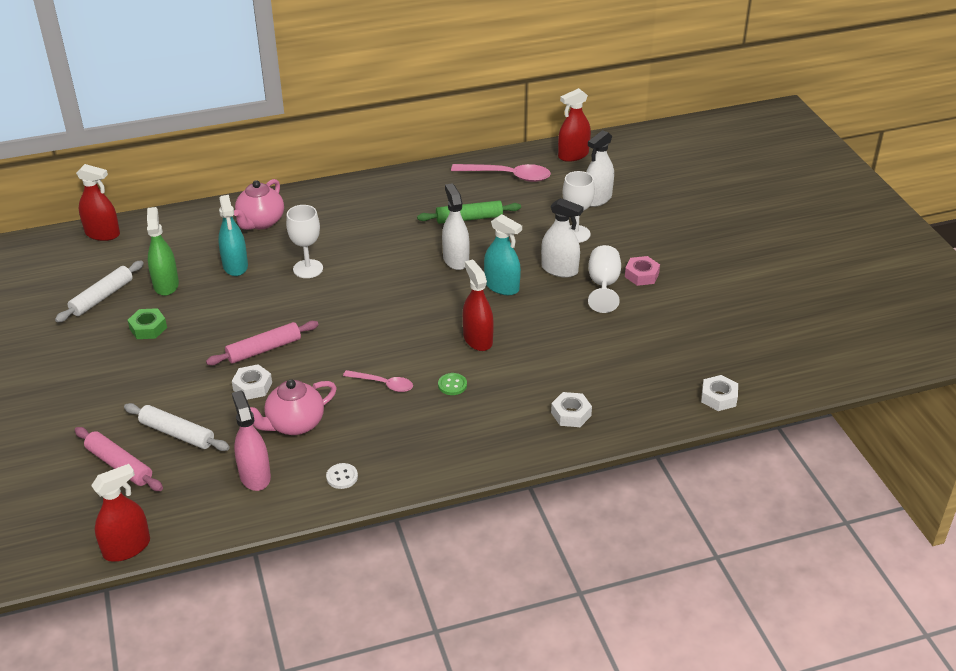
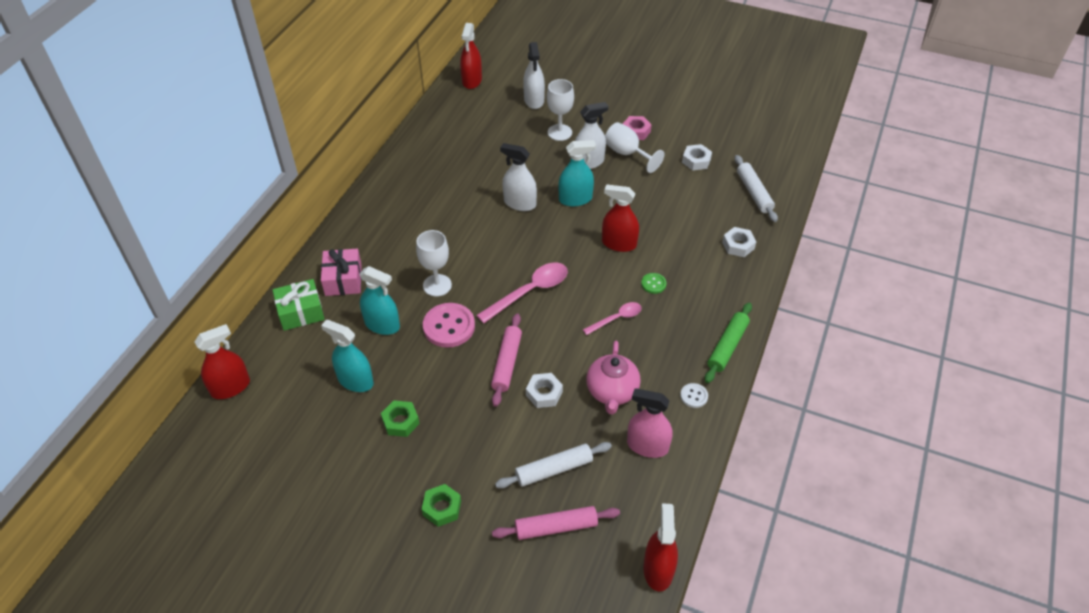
camera: 50 degrees left, 10 degrees up
white rolling pin [55,261,144,323] -> white rolling pin moved to [735,155,778,222]
green spray bottle [147,207,179,296] -> turquoise spray bottle [321,320,374,392]
pink teapot [234,179,284,230] -> pink gift [321,249,362,296]
green rolling pin [417,200,521,224] -> green rolling pin moved to [705,303,752,383]
pink spoon [451,164,551,182] -> pink spoon moved to [476,263,568,324]
white nut [701,375,738,411] -> white nut moved to [682,144,712,170]
none -> green gift [273,279,325,331]
none -> green nut [421,484,461,527]
none -> pink button [423,303,475,348]

